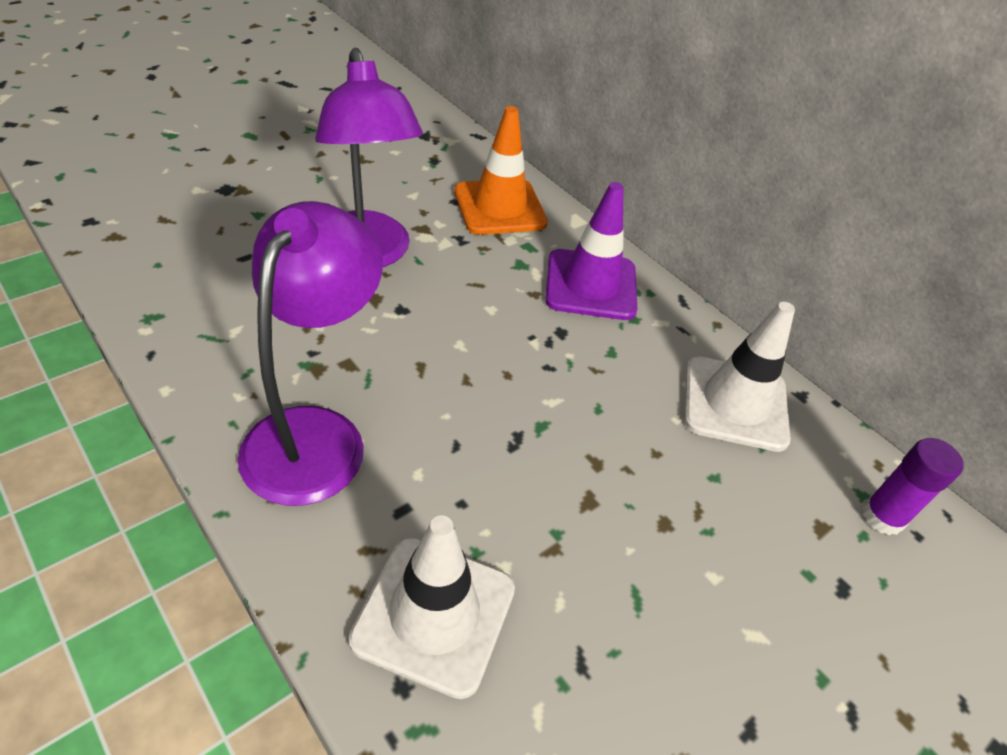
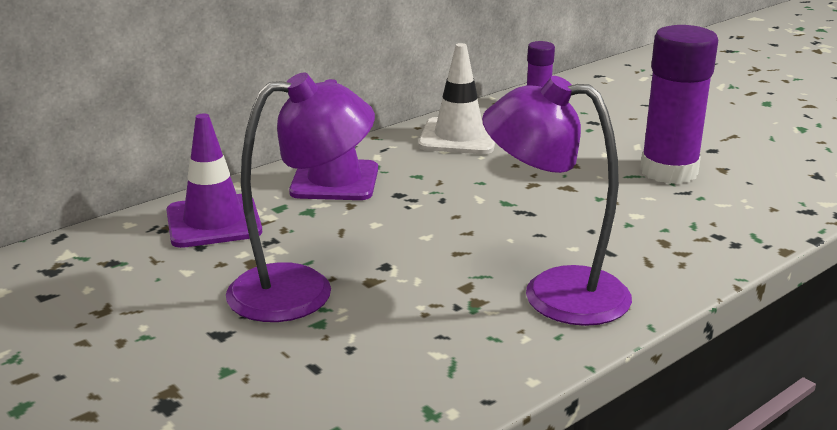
camera: 85 degrees left, 20 degrees down
white traffic cone [349,515,515,699] -> none
orange traffic cone [454,106,548,235] -> purple traffic cone [166,113,262,248]
none -> purple glue stick [640,25,718,184]

